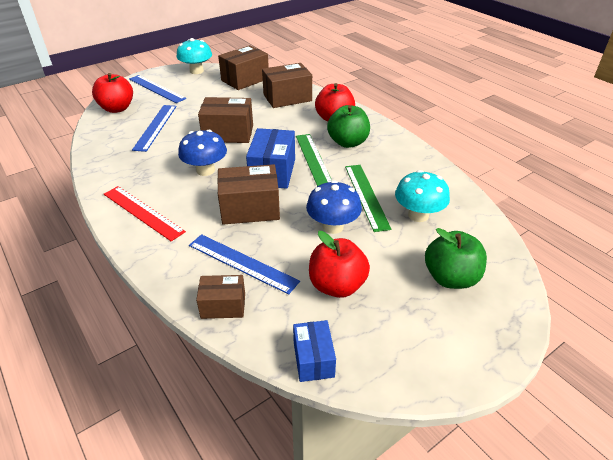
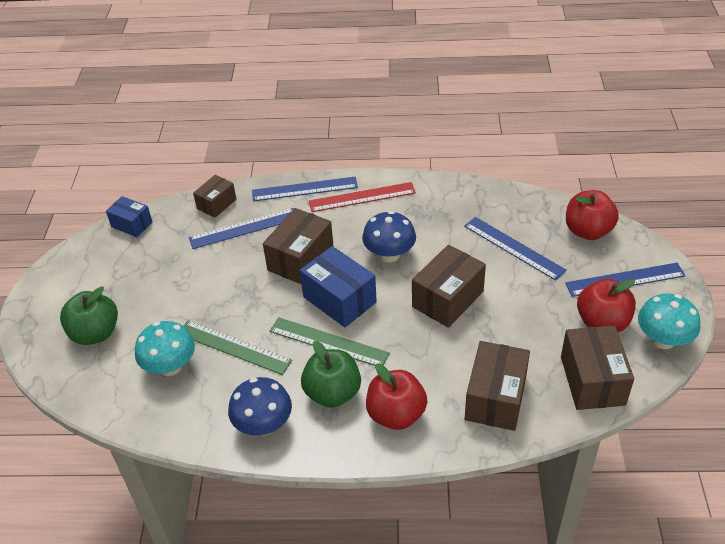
camera: 130 degrees right, 5 degrees up
blue mushroom [306,180,362,234] -> blue mushroom moved to [228,377,292,436]
red apple [309,231,370,298] -> red apple moved to [577,279,636,332]
none -> blue ruler [252,177,358,201]

